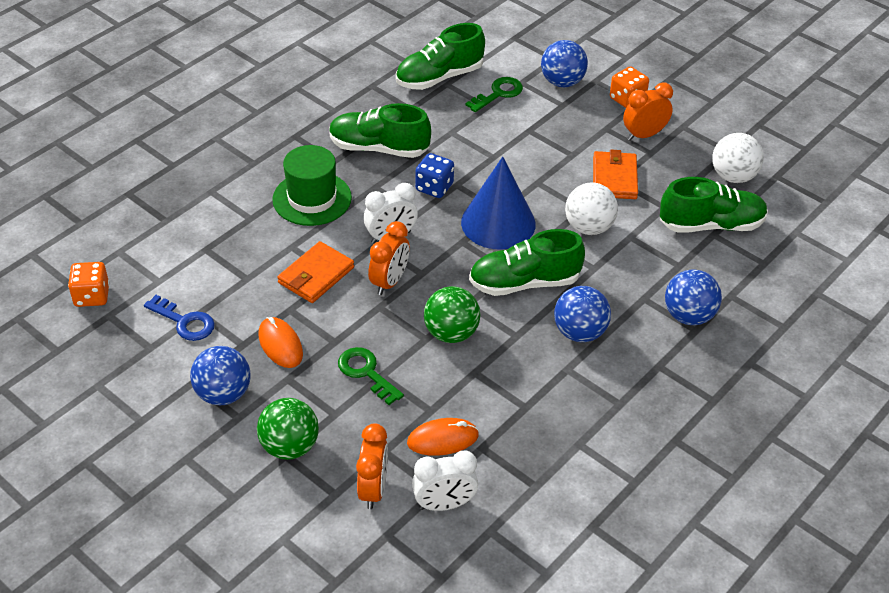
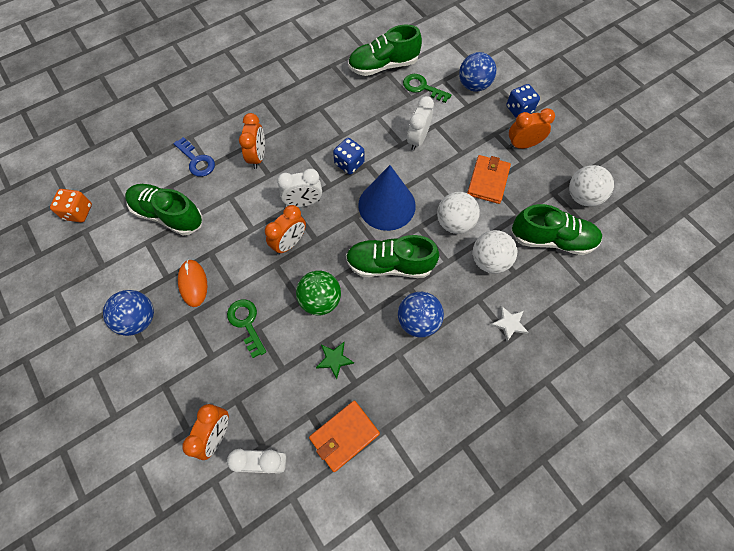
camera: 15 degrees right, 20 degrees up
blue key [144,295,215,341] -> blue key moved to [173,137,215,177]
green ball [257,398,319,460] -> none
green hat [272,145,352,226] -> orange clock [239,113,265,169]
orange wallet [277,241,354,303] -> orange wallet moved to [309,401,380,472]
green shoe [329,103,431,158] -> green shoe moved to [125,184,203,236]
orange mouse [407,418,479,456] -> none
green key [465,77,523,112] -> green key turned 120 degrees counterclockwise [403,74,451,103]
orange dice [610,66,649,108] -> blue dice [506,84,540,118]
blue ball [665,270,722,325] -> white star [490,306,528,342]
none -> green star [316,342,354,379]
none -> white clock [407,96,434,151]
none -> white ball [473,230,518,274]

